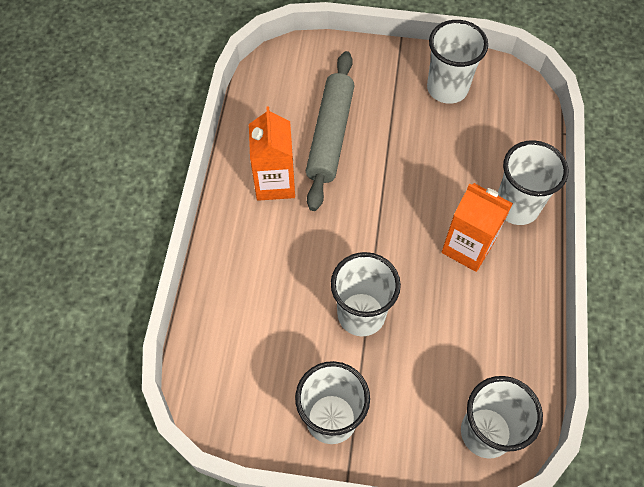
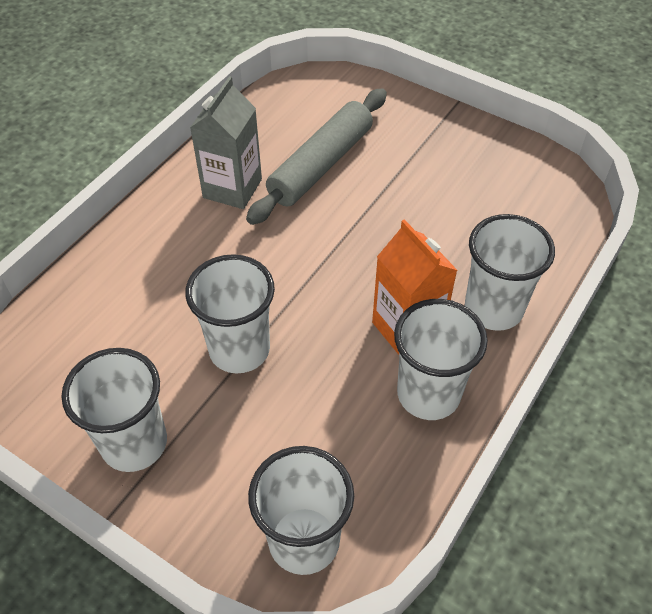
camera: 25 degrees right, 10 degrees down
orange carton [249,106,295,201] -> grey carton [190,76,262,209]
white cup [427,20,488,104] -> white cup moved to [394,299,488,420]

